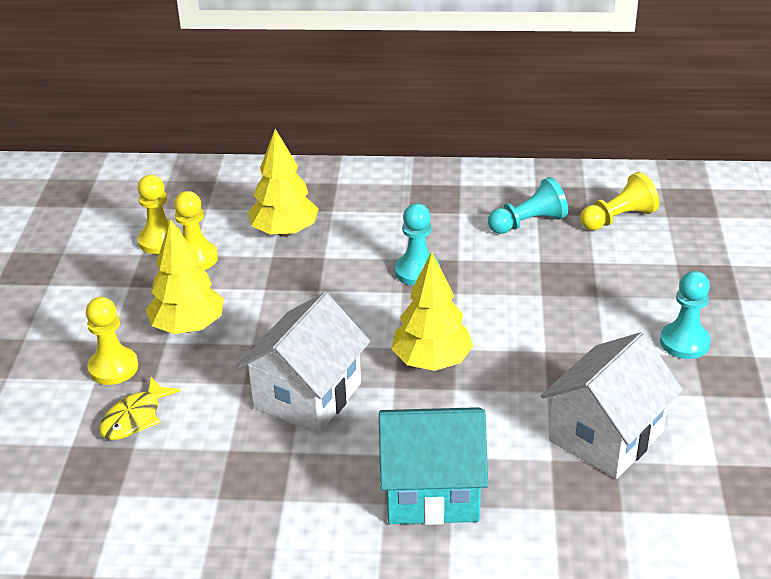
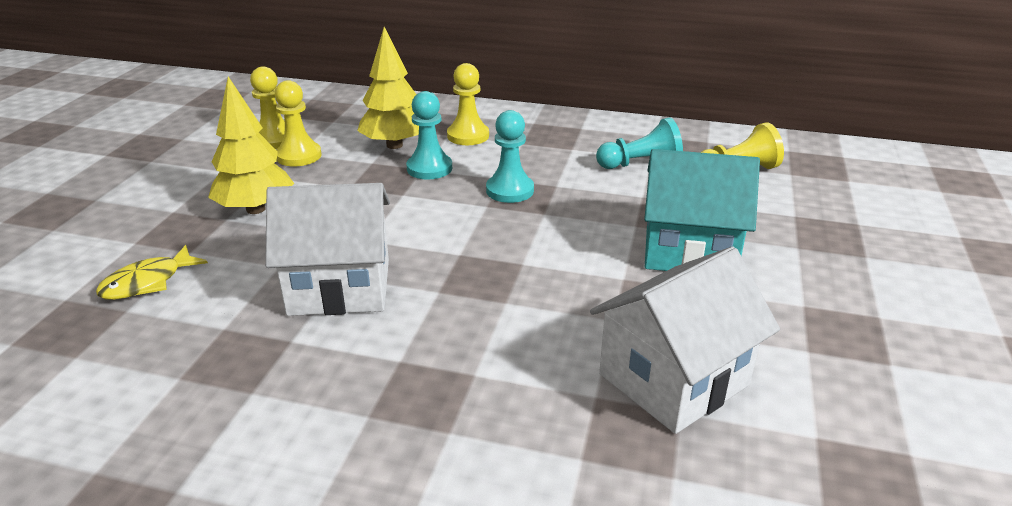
camera: 10 degrees right, 5 degrees down
yellow pawn [86,297,138,385] -> yellow pawn moved to [447,63,489,145]
white house [237,292,370,434] -> white house turned 45 degrees clockwise [265,183,390,316]
turquoise house [379,407,488,525] -> turquoise house moved to [644,149,760,271]
yellow tree [391,252,473,371] -> none
turquoise pawn [660,271,711,359] -> turquoise pawn moved to [406,91,452,179]

